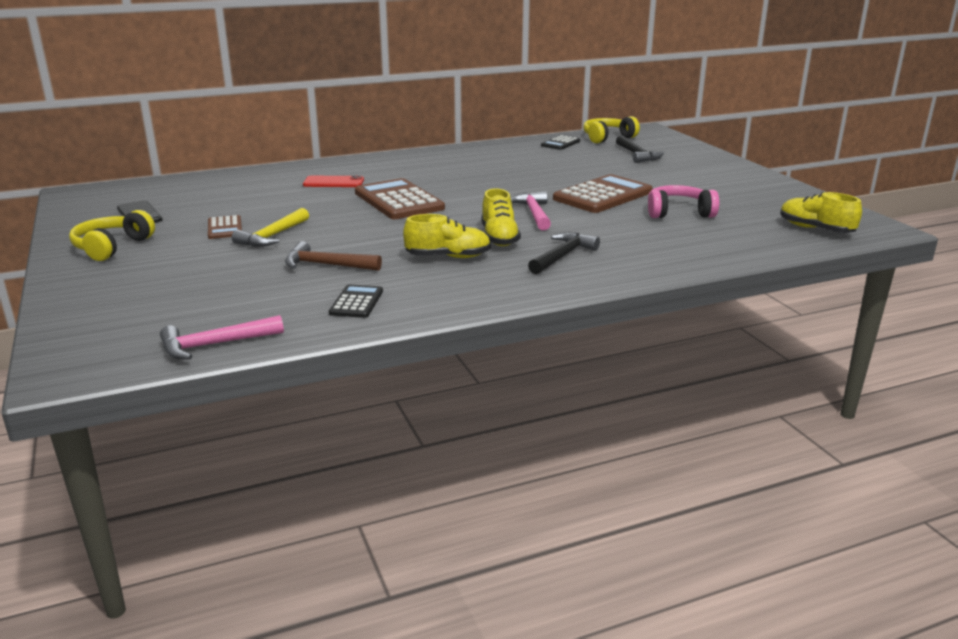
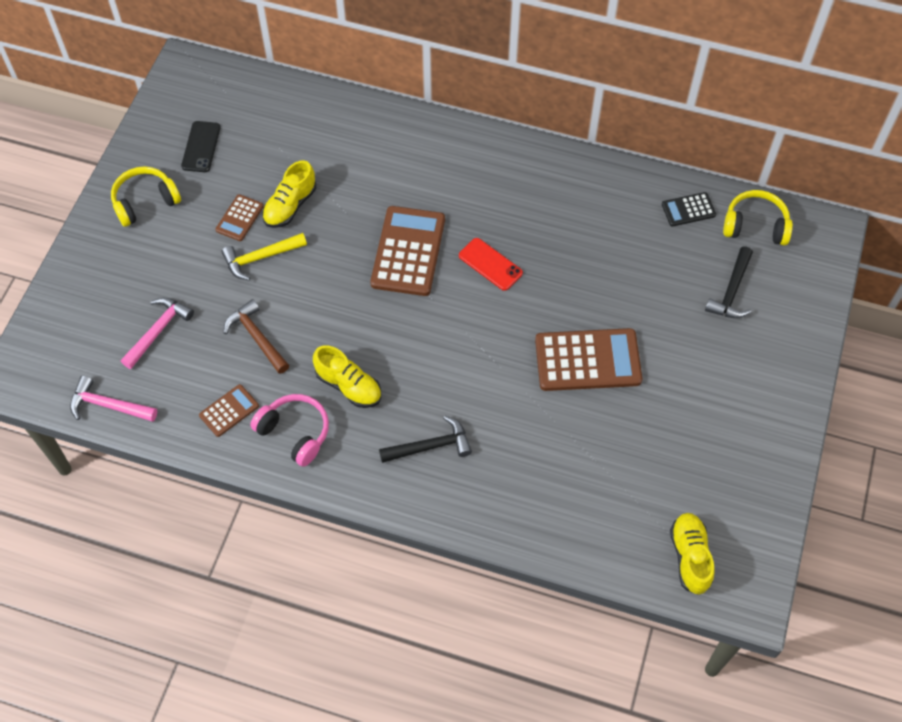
camera: 40 degrees right, 35 degrees up
red phone [303,175,364,187] -> red phone moved to [459,238,523,291]
black calculator [329,284,383,318] -> brown calculator [199,384,259,437]
yellow shoe [481,188,521,246] -> yellow shoe moved to [262,160,316,228]
pink hammer [511,191,551,230] -> pink hammer moved to [121,298,194,369]
pink headphones [648,185,719,218] -> pink headphones moved to [250,394,329,467]

